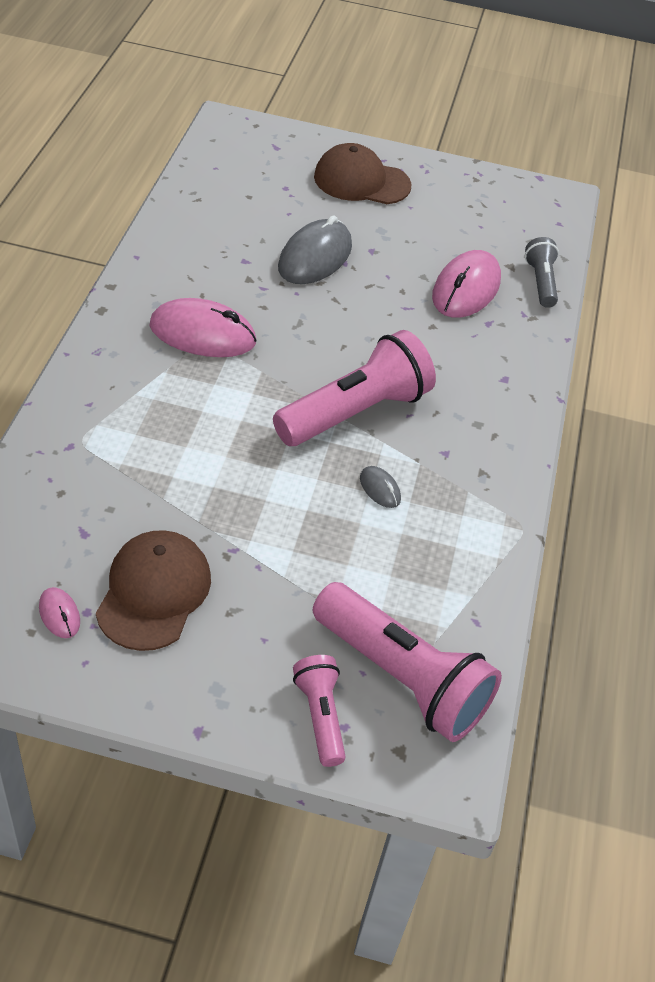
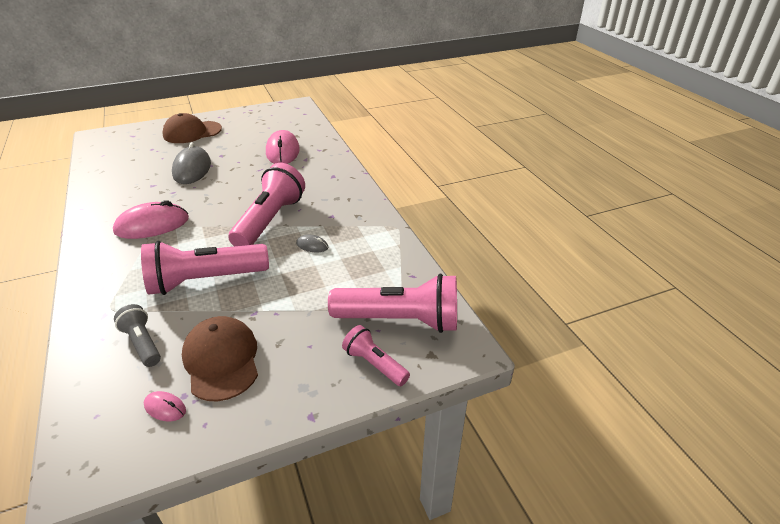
camera: 30 degrees left, 10 degrees down
grey flashlight [525,237,559,308] -> grey flashlight moved to [114,304,161,367]
none -> pink flashlight [141,241,269,295]

